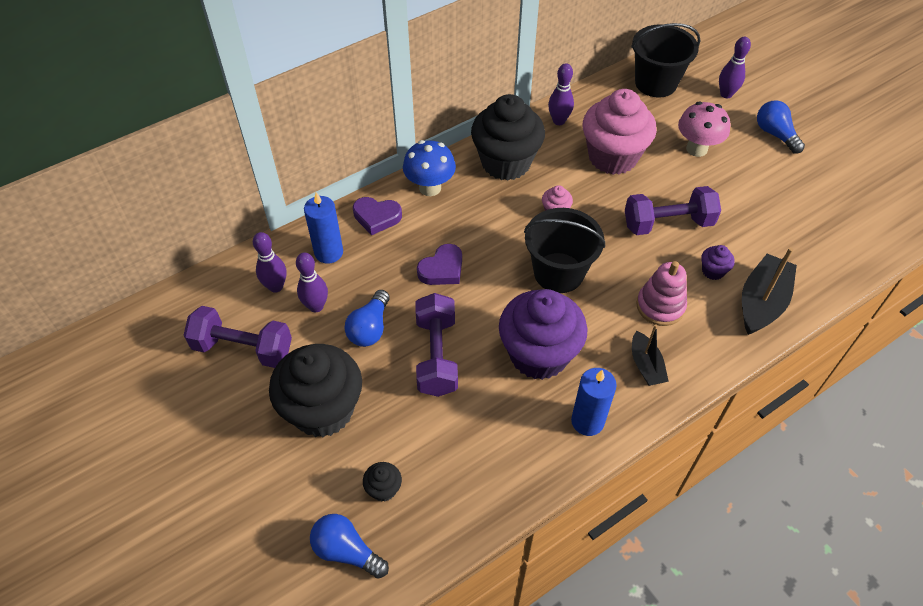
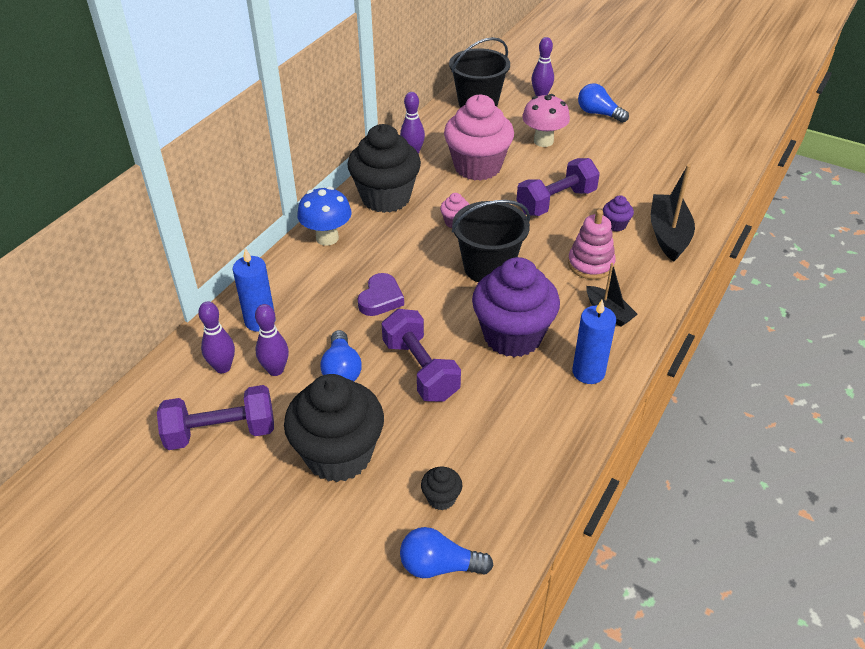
camera: 25 degrees left, 10 degrees down
purple heart [353,197,402,235] -> none

